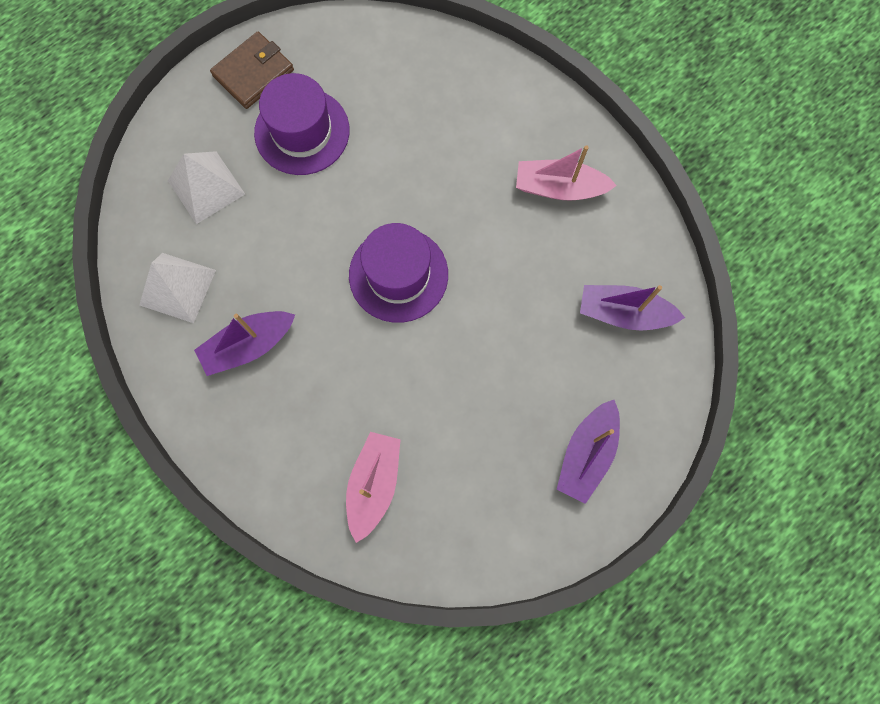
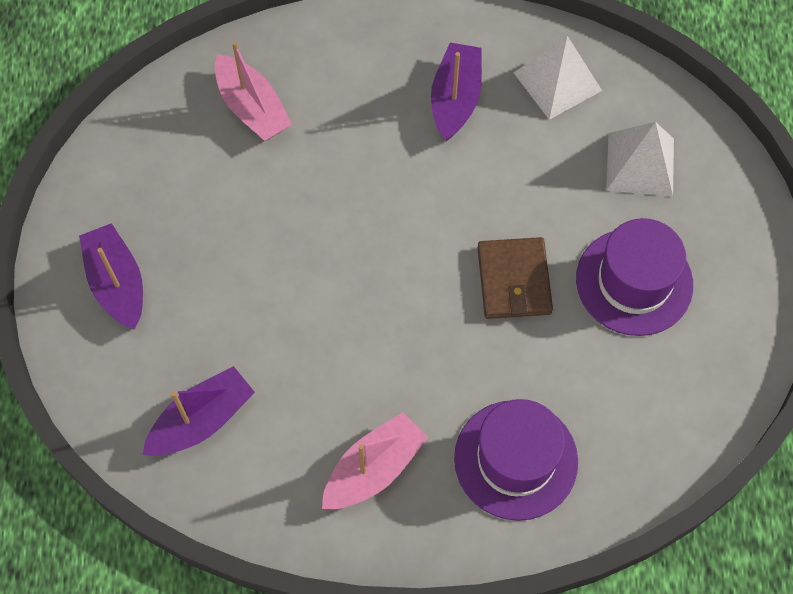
camera: 130 degrees right, 10 degrees down
brown wallet [210,31,294,109] -> brown wallet moved to [478,237,553,319]
purple hat [349,223,448,323] -> purple hat moved to [454,399,578,521]

